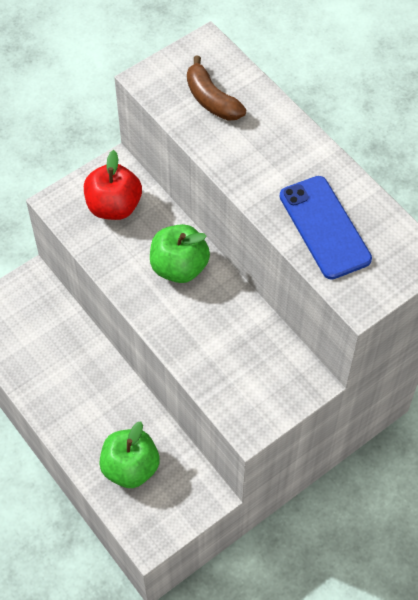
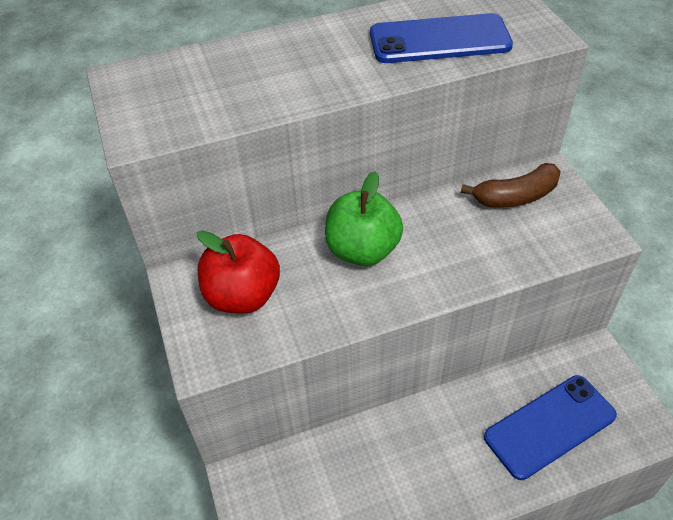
camera: 70 degrees left, 10 degrees down
green apple [99,422,160,488] -> blue phone [484,375,617,480]
brown banana [187,56,246,121] -> brown banana moved to [461,163,561,208]

